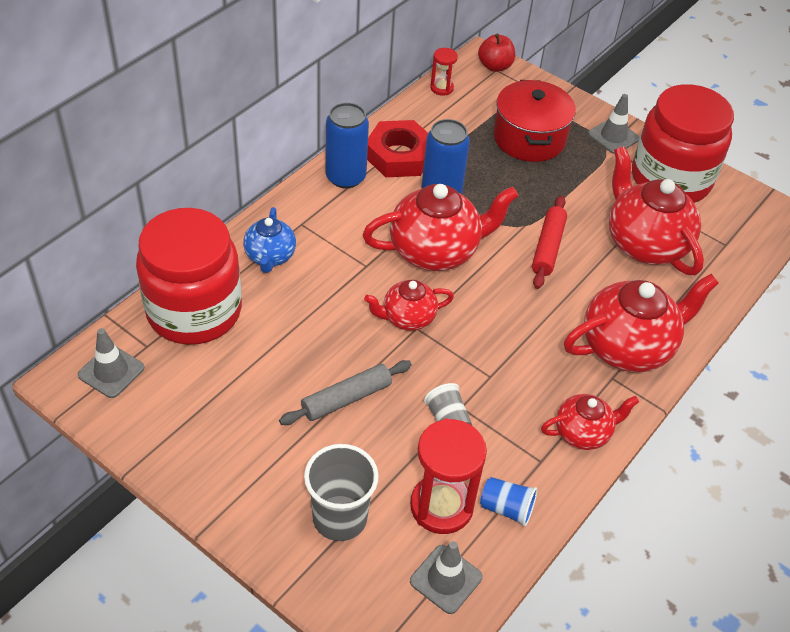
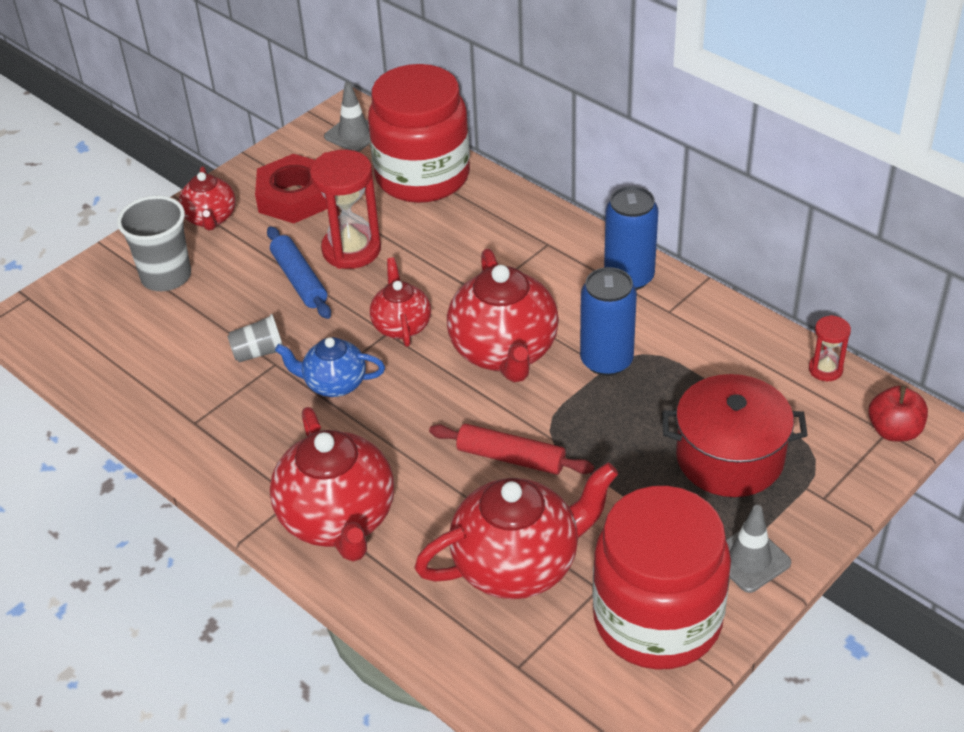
camera: 100 degrees right, 5 degrees down
blue teapot [243,207,296,273] -> blue teapot moved to [275,337,385,397]
grey rolling pin [279,360,412,425] -> blue rolling pin [267,226,331,319]
red nut [367,120,428,177] -> red nut moved to [255,154,327,223]
red hourglass [410,418,487,534] -> red hourglass moved to [310,150,381,269]
grey traffic cone [410,541,483,614] -> none
blue cup [480,477,537,527] -> none
red teapot [541,394,639,450] -> red teapot moved to [179,166,236,230]

